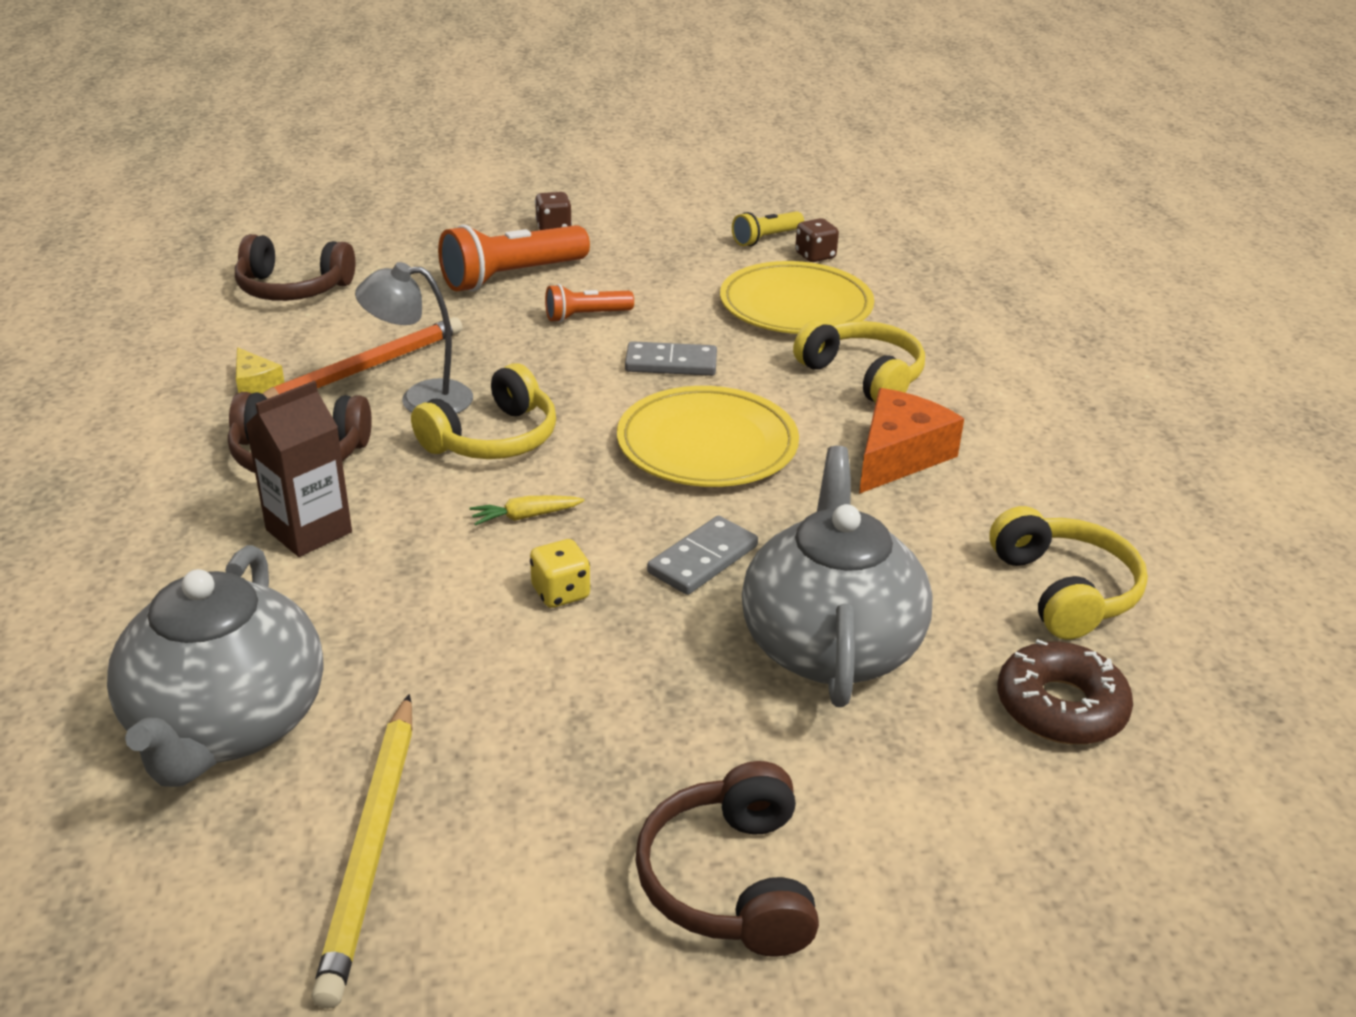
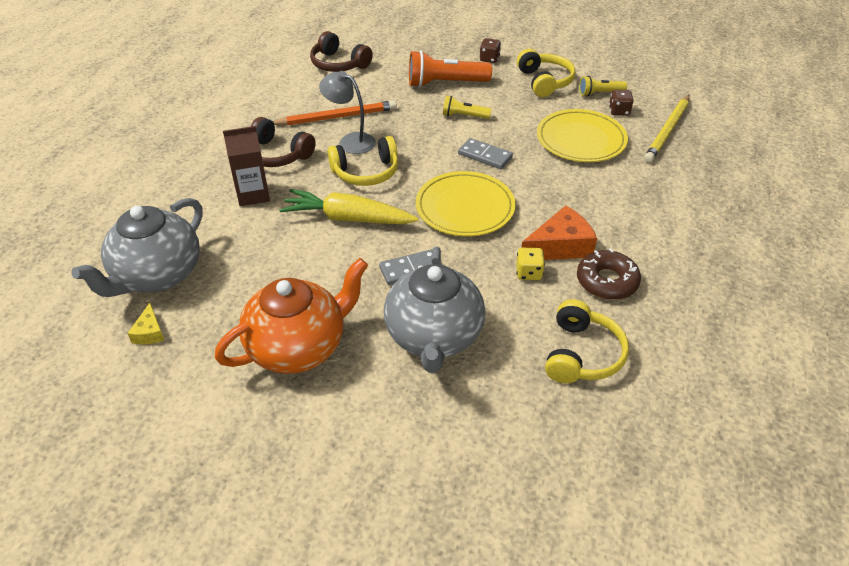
camera: 30 degrees right, 10 degrees up
yellow cheese [236,347,285,394] -> yellow cheese moved to [127,303,165,344]
yellow pencil [311,694,412,1009] -> yellow pencil moved to [644,95,690,163]
yellow carrot [470,495,585,526] -> yellow carrot [279,189,419,224], size x2.36
yellow dice [530,539,590,608] -> yellow dice moved to [516,248,545,280]
orange flashlight [545,284,634,322] -> yellow flashlight [443,96,491,119]
brown headphones [635,761,819,957] -> none
grey teapot [742,446,933,707] -> grey teapot turned 150 degrees clockwise [384,247,485,373]
yellow headphones [793,320,925,403] -> yellow headphones moved to [517,49,575,97]
brown donut [998,639,1133,744] -> brown donut moved to [577,249,641,300]
none -> orange teapot [215,258,368,374]

